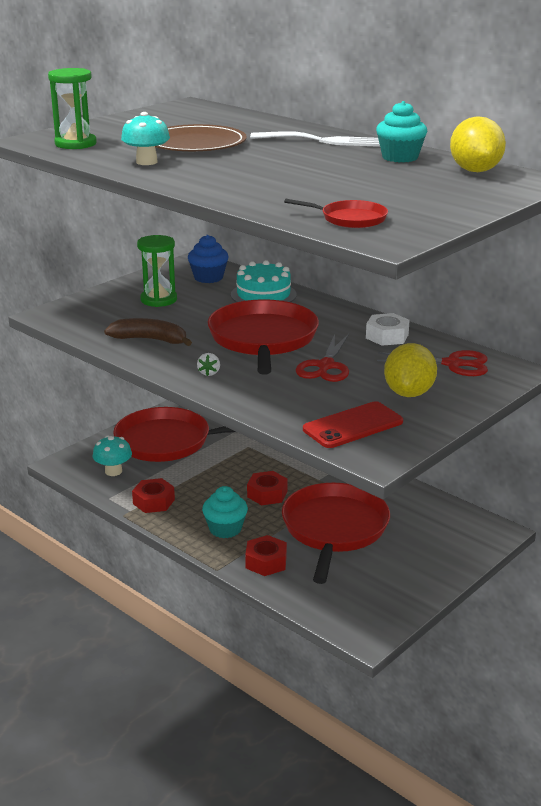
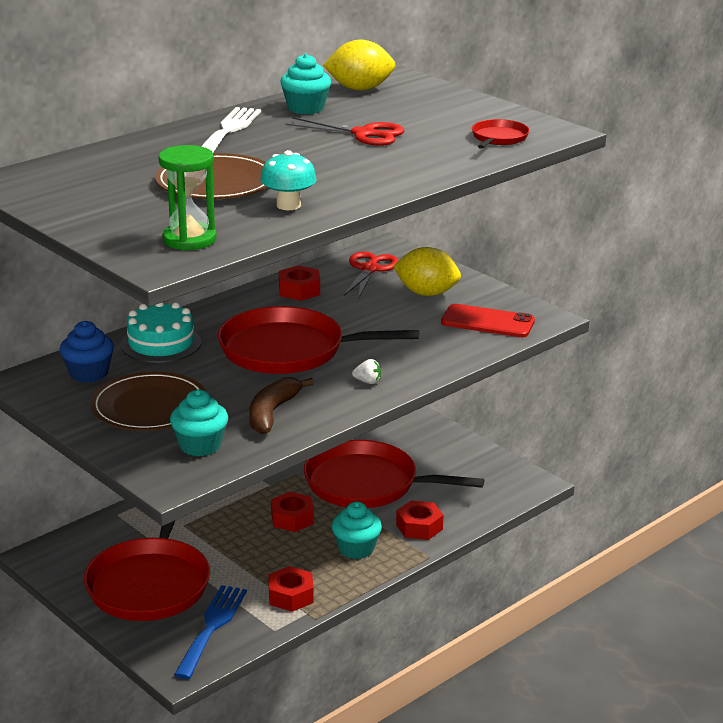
camera: 85 degrees left, 0 degrees up
turquoise mushroom [93,436,132,476] -> blue fork [174,585,247,679]
green hourglass [137,235,177,307] -> brown plate [91,372,207,431]
red scissors [296,334,349,382] -> red scissors moved to [286,117,404,146]
red phone [303,401,403,448] -> red phone turned 45 degrees counterclockwise [441,304,535,337]
white nut [366,313,410,346] -> red nut [279,266,320,301]
none -> turquoise cupcake [170,390,228,456]

